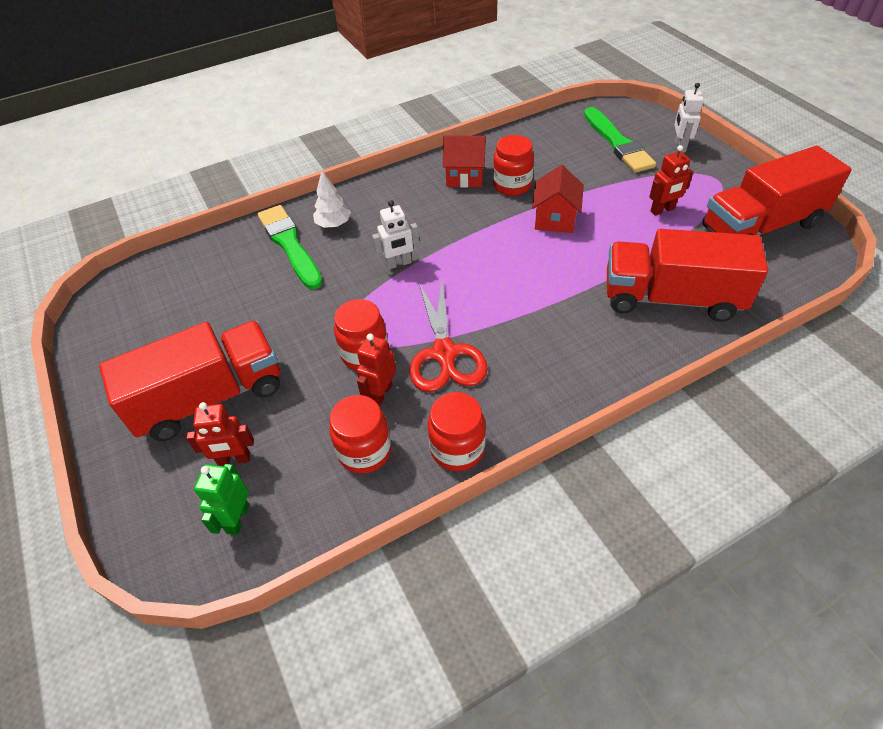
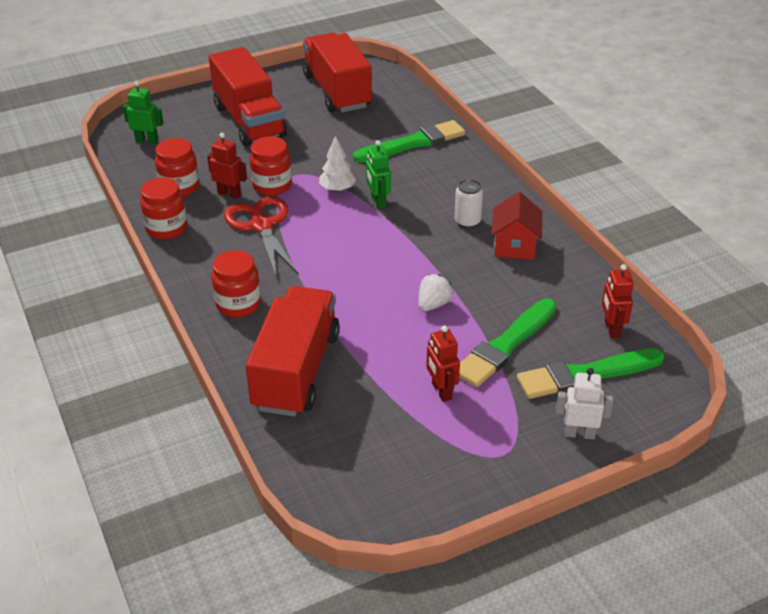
camera: 90 degrees right, 10 degrees down
red robot [186,402,254,466] -> red robot moved to [602,264,634,338]
white tree [313,171,351,228] -> white tree moved to [319,136,356,192]
white robot [372,200,419,269] -> green robot [366,140,391,209]
red scissors [409,279,488,392] -> red scissors turned 75 degrees clockwise [224,196,299,276]
red jar [493,135,534,196] -> red jar moved to [212,250,261,317]
red house [532,165,584,233] -> white strawberry [418,274,453,311]
red truck [702,146,852,235] -> red truck moved to [302,33,372,112]
none -> white can [455,179,483,228]
none -> green brush [459,299,557,387]

